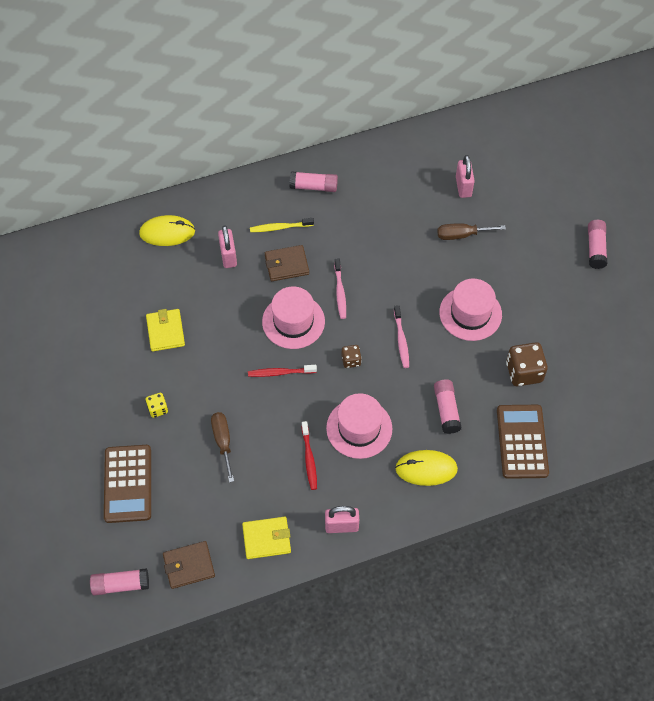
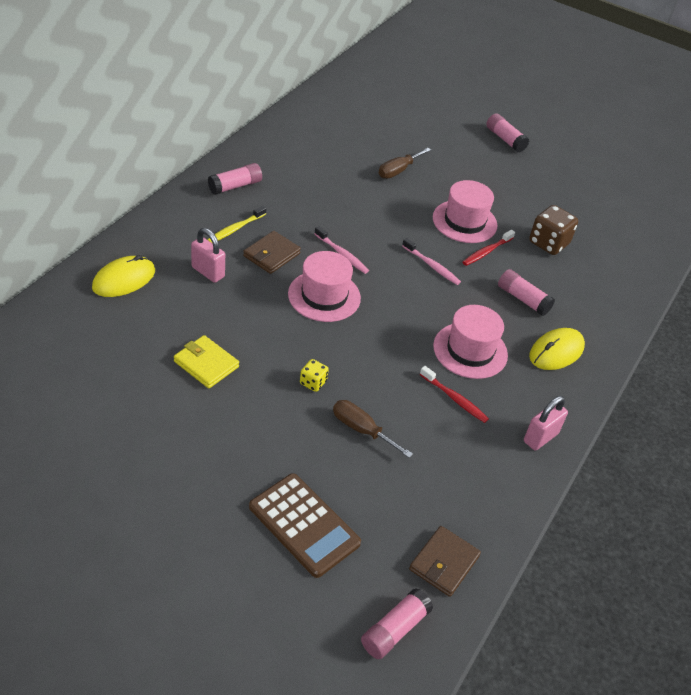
camera: 45 degrees left, 15 degrees down
yellow dice [146,393,168,418] -> yellow dice moved to [300,359,329,392]
yellow wallet [242,517,291,559] -> none
red toothbrush [248,365,317,377] -> red toothbrush moved to [463,230,515,266]
brown dice [342,345,361,368] -> none
pink padlock [456,155,475,198] -> none
brown calculator [497,405,549,479] -> none

